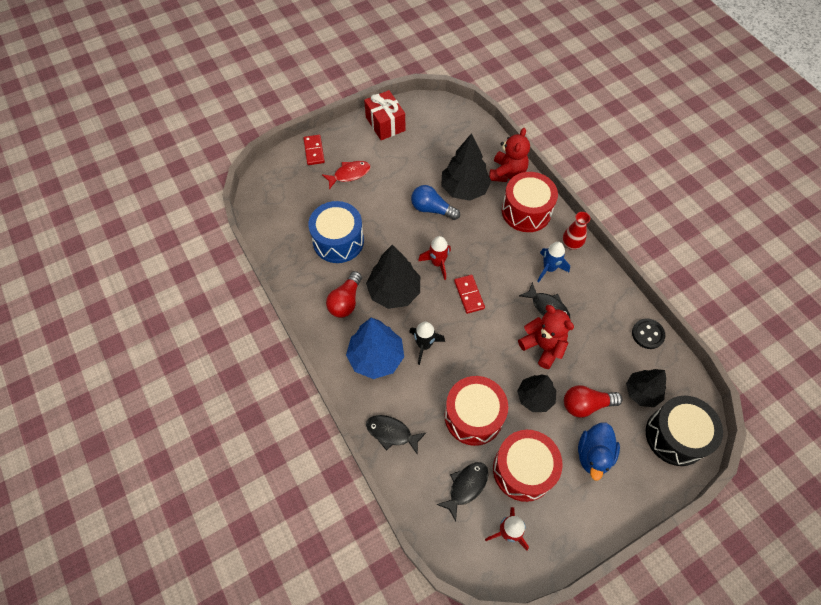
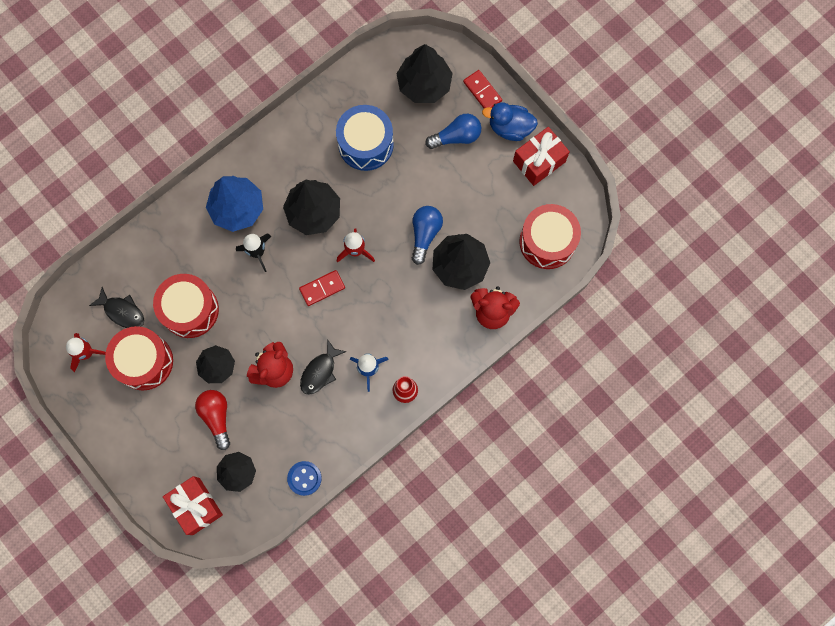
camera: 80 degrees right, 15 degrees up
red domino [303,135,325,165] -> red domino turned 75 degrees clockwise [463,70,502,108]
red fish [322,161,371,189] -> blue light bulb [425,114,481,149]
red light bulb [326,271,362,318] -> none
black fish [366,415,426,455] -> none
red drum [502,172,558,232] -> red drum moved to [519,204,581,269]
blue duck [578,423,620,480] -> blue duck moved to [482,102,538,141]
black button [632,318,666,349] -> blue button [287,461,322,496]
black drum [646,396,723,466] -> red gift [163,476,223,535]
none -> black tree [396,44,453,103]

